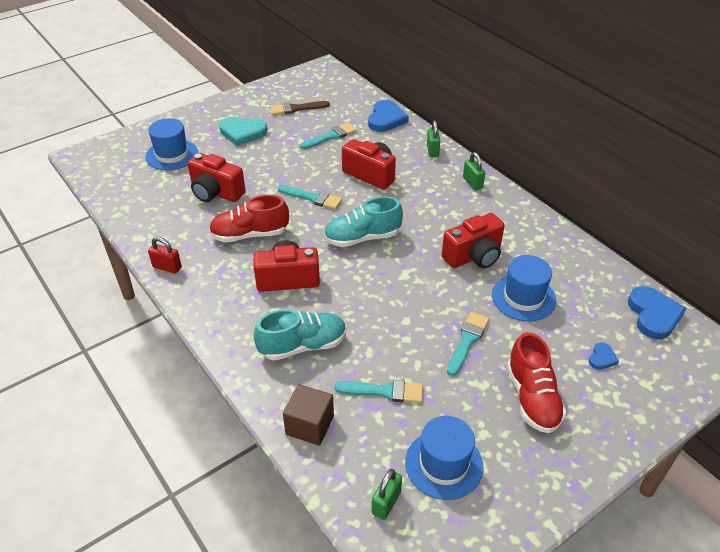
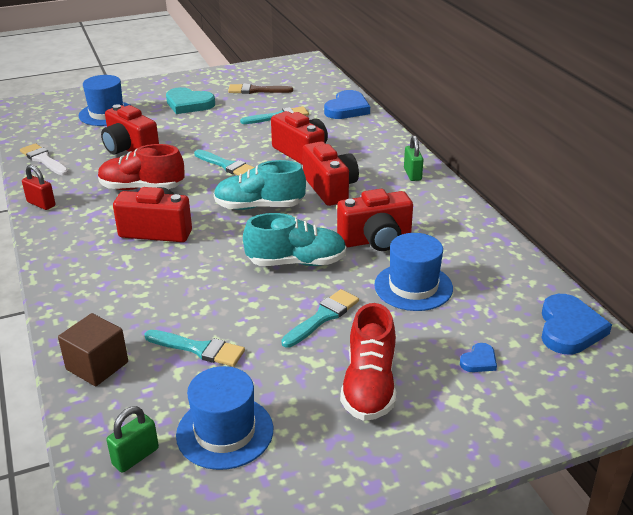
camera: 15 degrees right, 10 degrees down
turquoise shoe [254,309,346,361] -> turquoise shoe moved to [243,213,347,266]
green padlock [427,120,440,157] -> none
none -> white brush [20,143,69,176]
none -> red camera [303,141,359,206]

